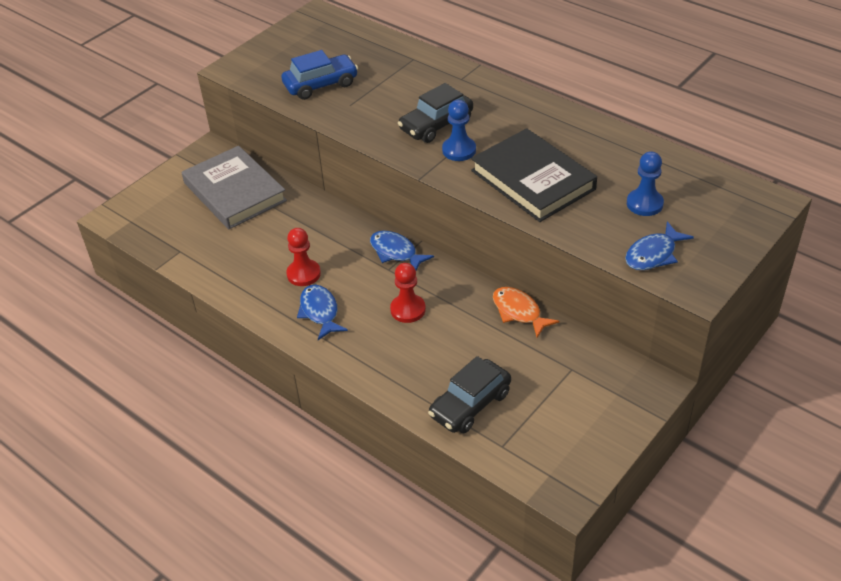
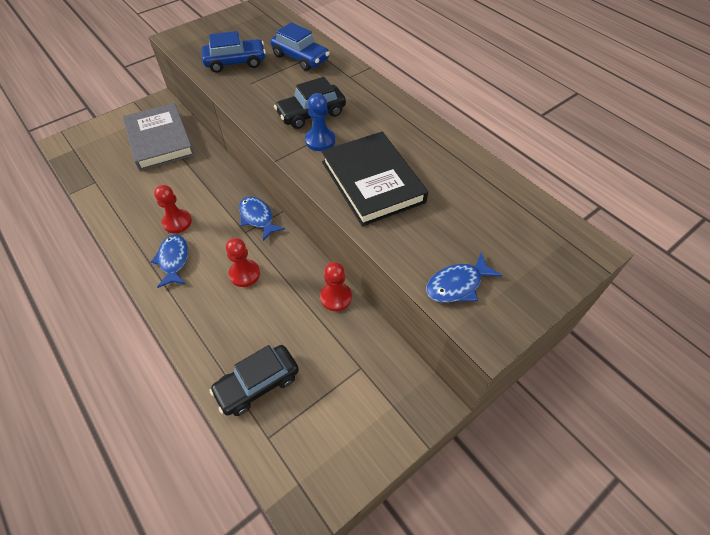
camera: 10 degrees right, 10 degrees up
orange fish [493,287,560,338] -> red pawn [320,262,352,311]
blue pawn [627,151,664,216] -> none
none -> blue car [271,22,330,71]

